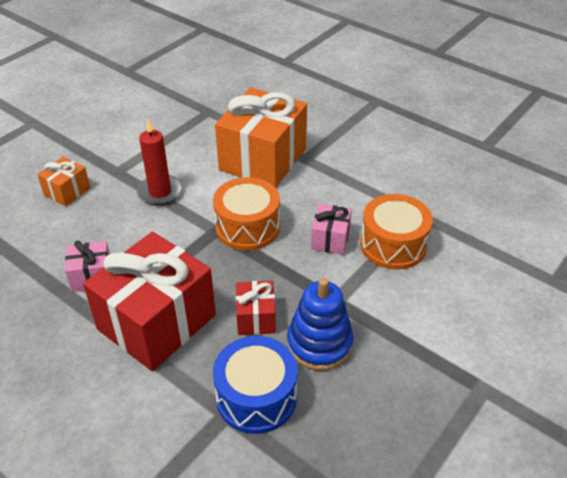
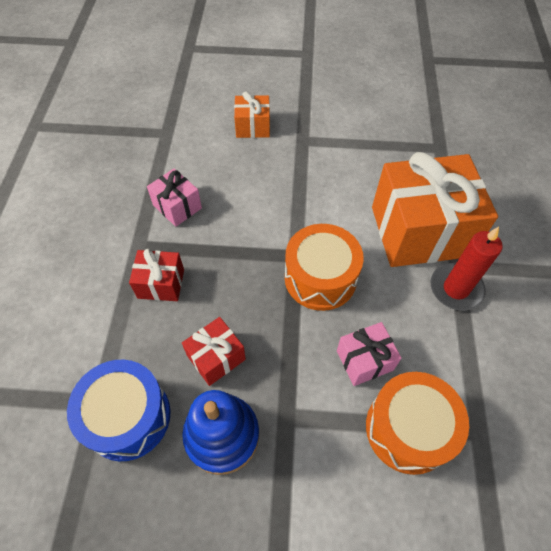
camera: 55 degrees right, 15 degrees up
red gift [83,232,216,371] -> red gift [129,249,184,301], size x0.46
red candle [137,119,182,205] -> red candle moved to [430,227,503,311]

